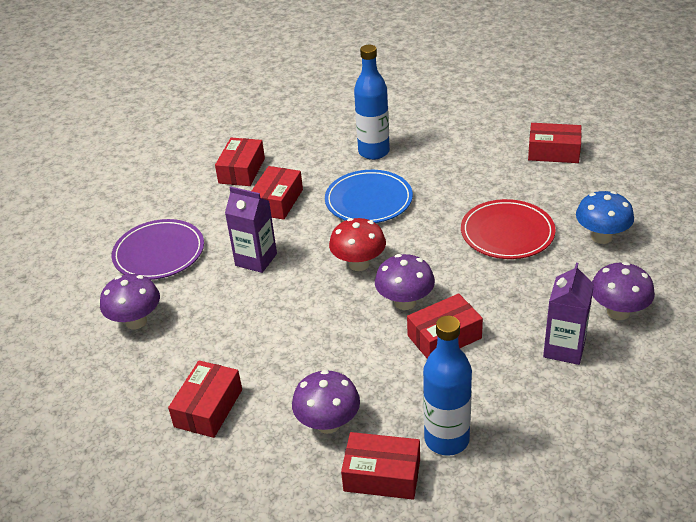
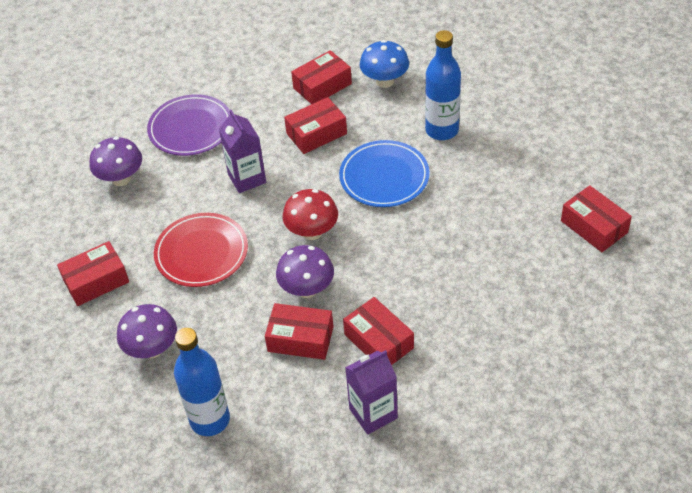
camera: 40 degrees right, 10 degrees up
red box [341,432,420,500] -> red box moved to [343,297,414,365]
red plate [461,199,556,259] -> red plate moved to [154,213,248,287]
blue mushroom [576,191,634,244] -> blue mushroom moved to [360,40,409,88]
purple mushroom [592,262,655,320] -> none

